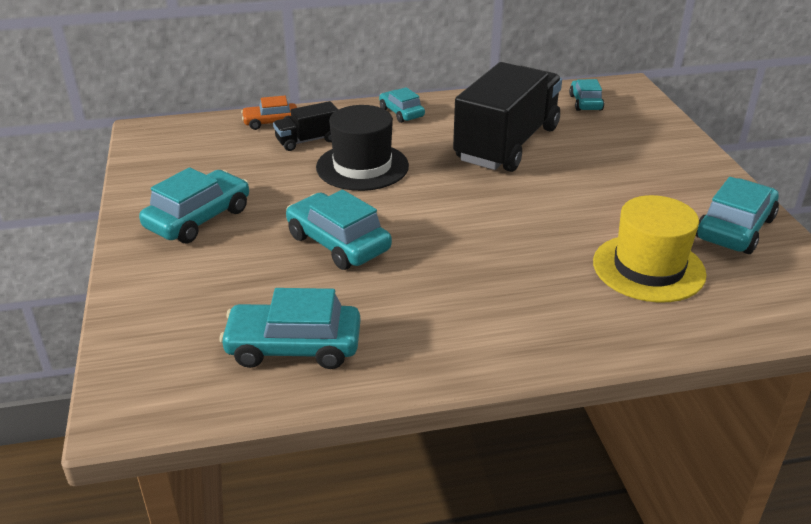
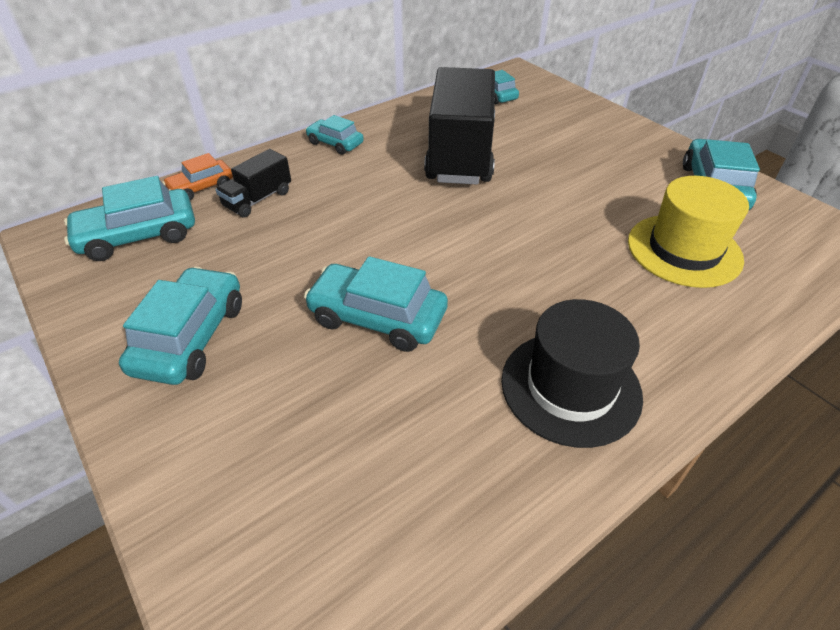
camera: 25 degrees left, 10 degrees up
turquoise car [219,288,360,369] -> turquoise car moved to [64,176,195,261]
black hat [316,105,409,191] -> black hat moved to [501,299,643,448]

